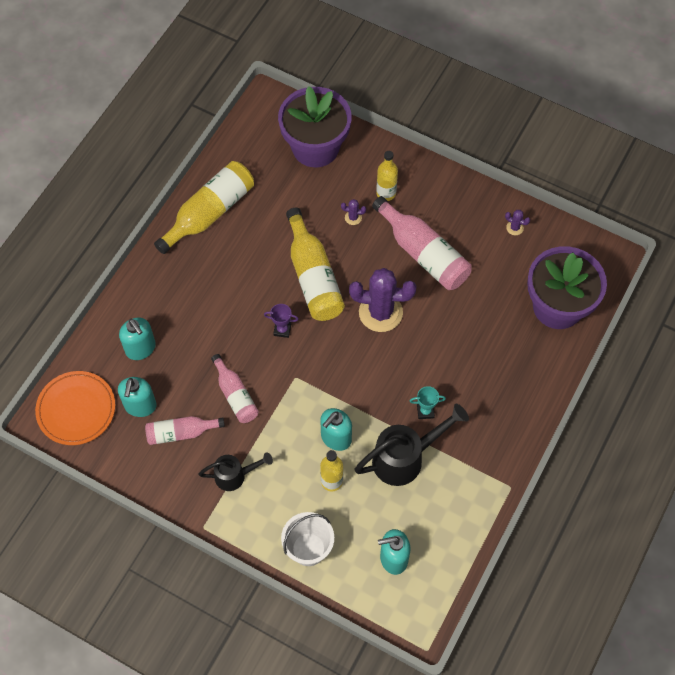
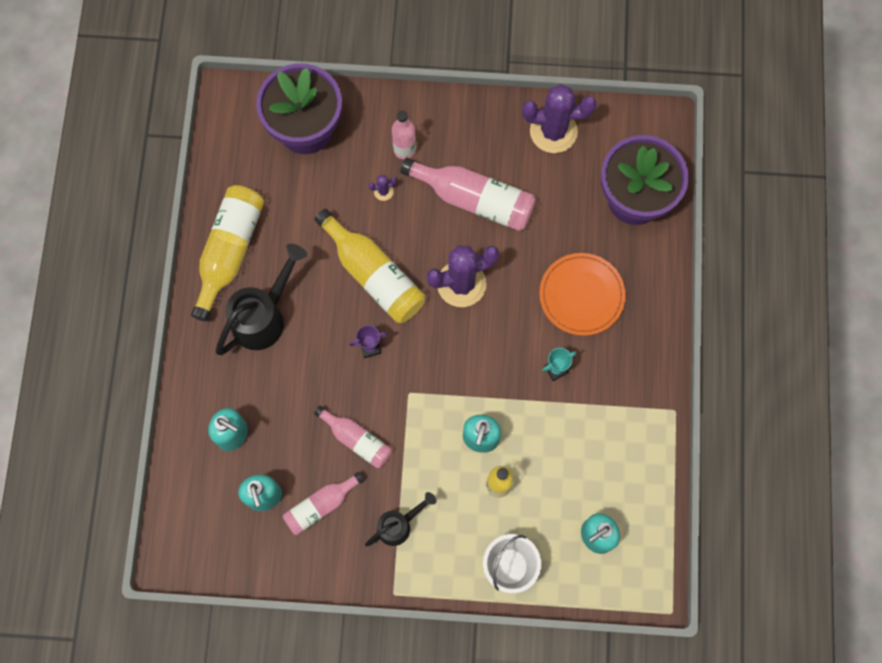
camera: 25 degrees left, 10 degrees up
orange plate [35,371,115,445] -> orange plate moved to [539,253,626,336]
black watering can [354,404,469,486] -> black watering can moved to [216,243,307,355]
yellow bottle [376,151,398,201] -> pink bottle [392,111,416,159]
purple cactus [505,210,530,235] -> purple cactus [522,84,597,153], size x2.47

